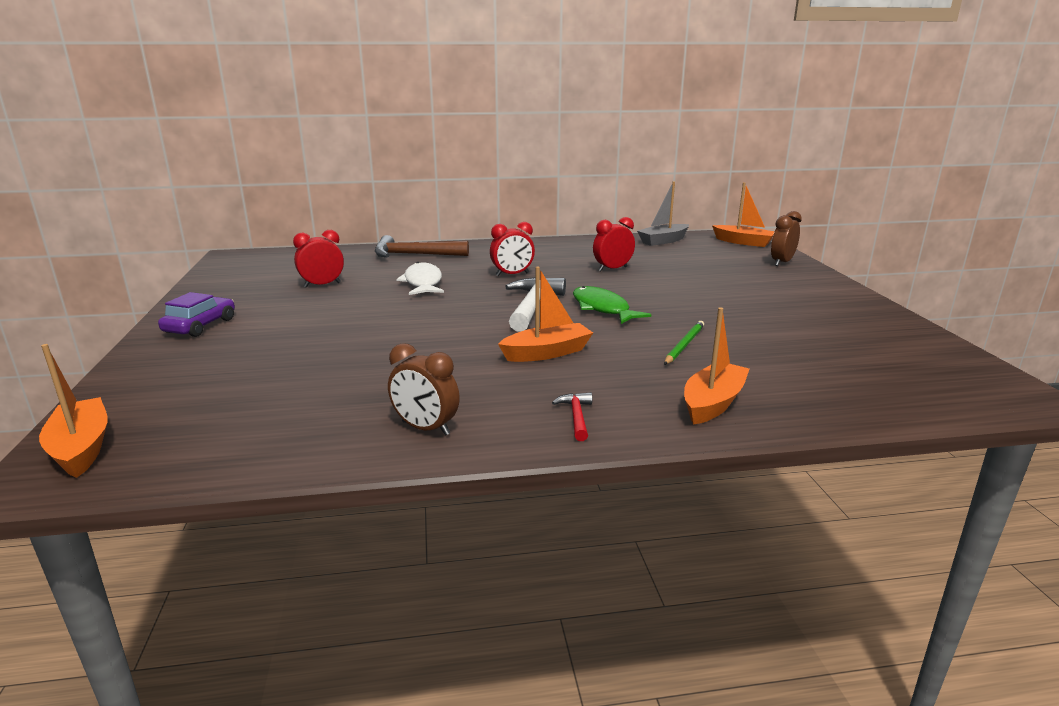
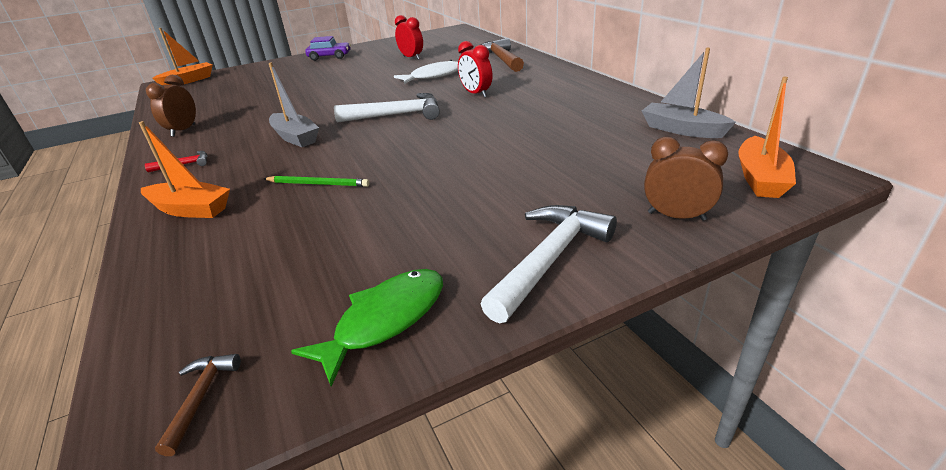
camera: 75 degrees right, 10 degrees up
orange boat [498,267,593,362] -> grey boat [269,63,319,147]
green fish [573,286,651,324] -> green fish moved to [291,269,443,387]
red clock [593,217,635,271] -> none
none -> brown hammer [155,354,241,456]
none -> white hammer [481,205,617,323]

